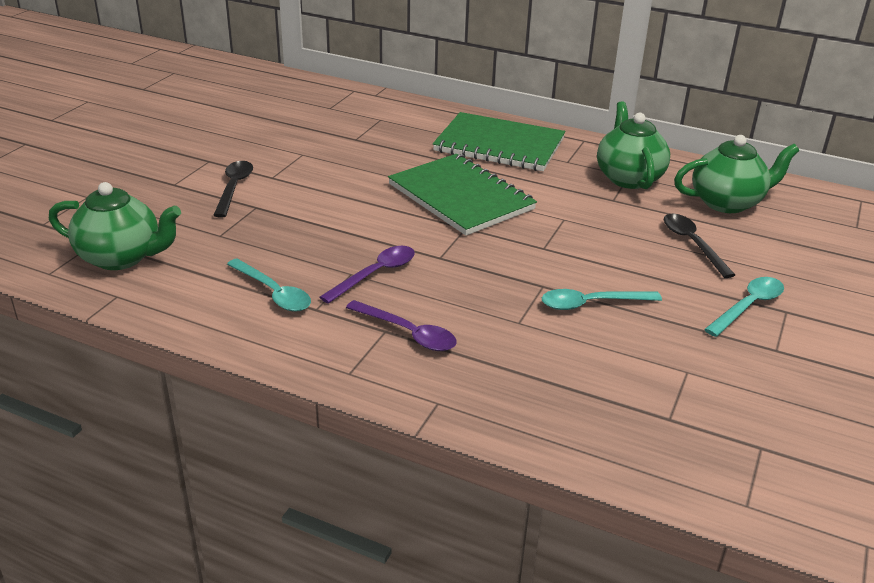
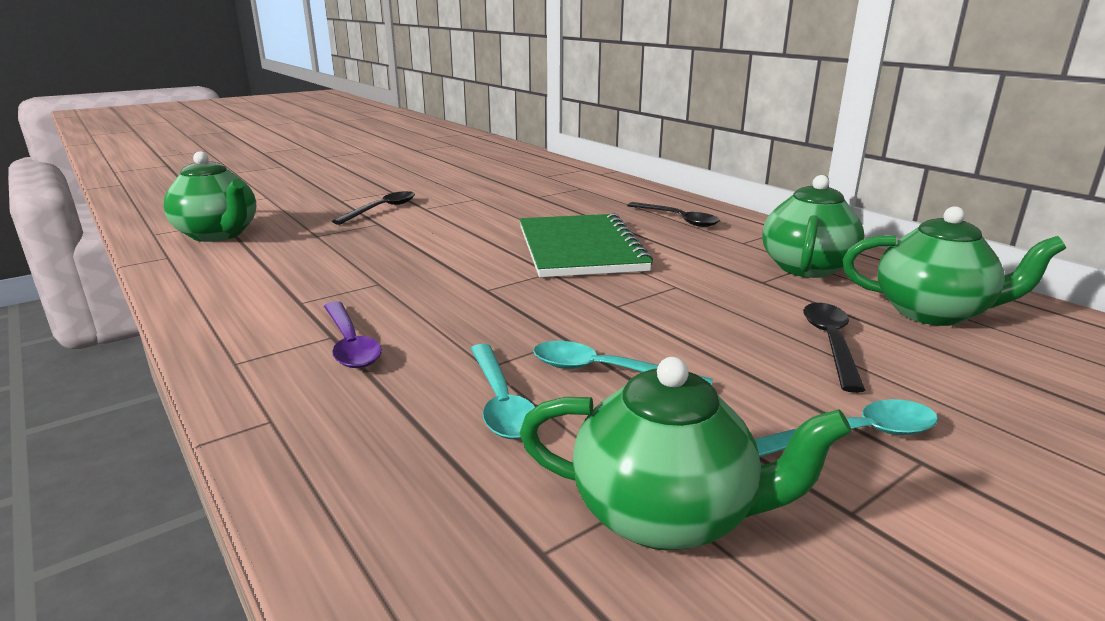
camera: 30 degrees right, 10 degrees down
turquoise spoon [227,259,311,312] -> turquoise spoon moved to [470,344,535,439]
purple spoon [320,246,415,304] -> none
green notebook [433,112,565,171] -> black spoon [627,202,720,227]
none -> green teapot [520,357,852,551]

